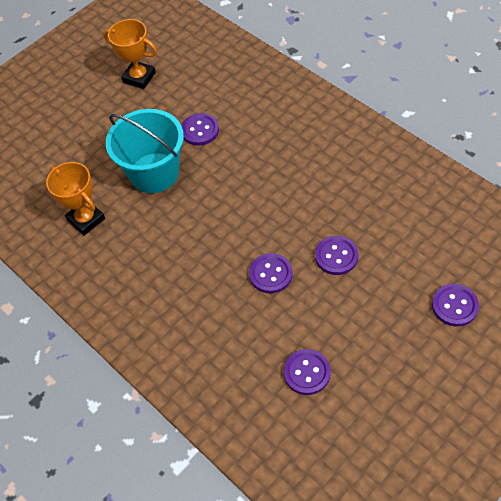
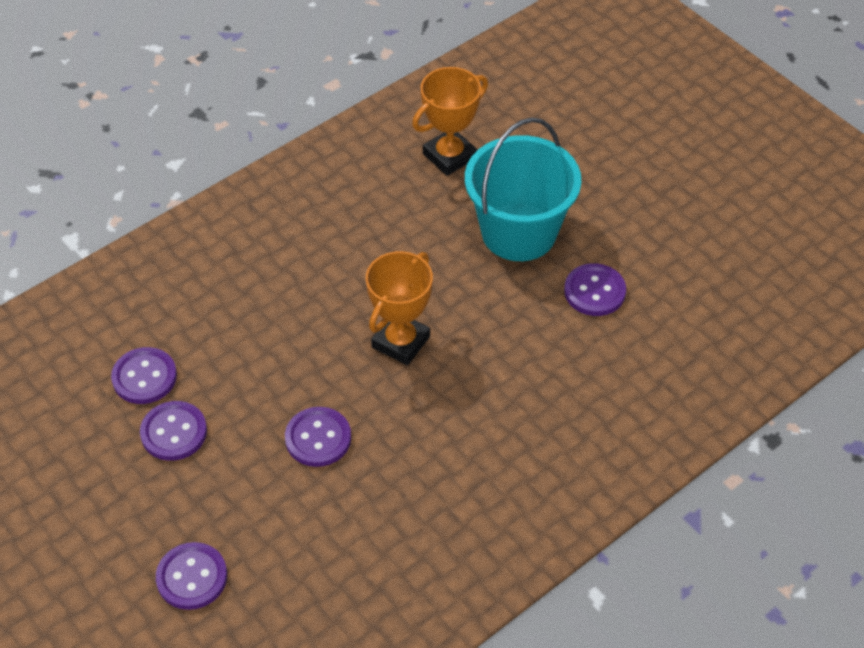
camera: 90 degrees right, 5 degrees down
orange trophy [103,19,157,89] -> orange trophy moved to [366,251,433,365]
purple button [249,253,293,293] -> purple button moved to [140,401,207,461]

